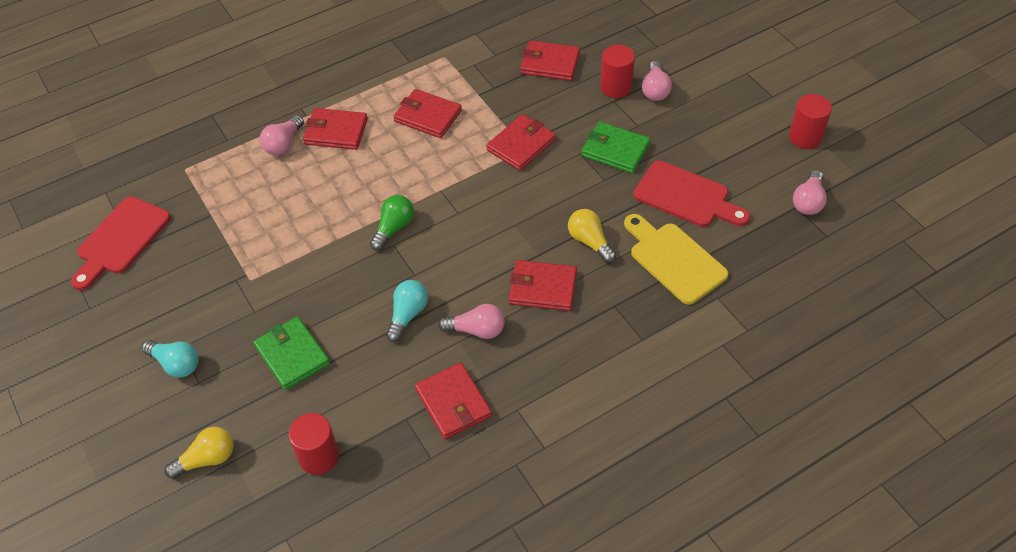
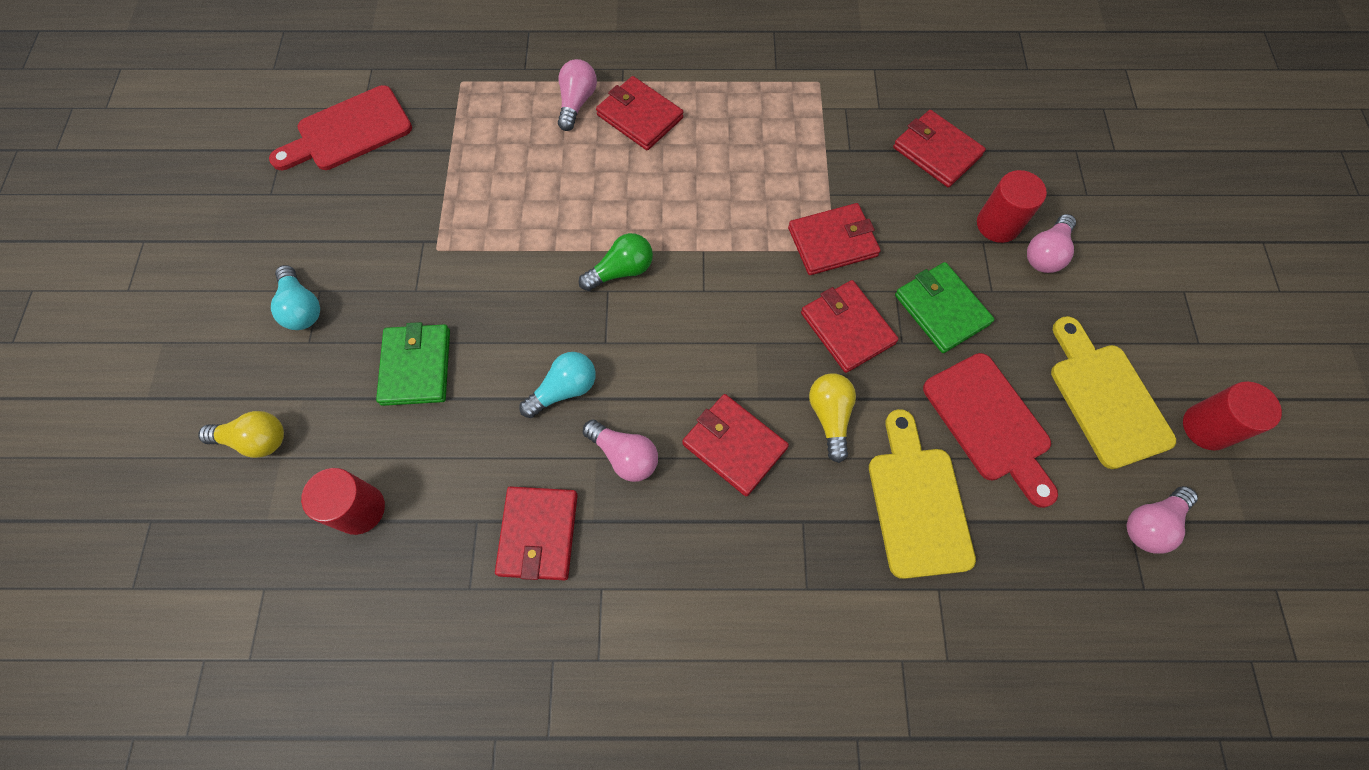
camera: 30 degrees right, 15 degrees up
pink light bulb [260,115,304,155] -> pink light bulb turned 135 degrees clockwise [558,59,597,131]
red wallet [393,89,462,138] -> red wallet moved to [801,280,899,373]
none -> yellow cutting board [1051,316,1176,469]

